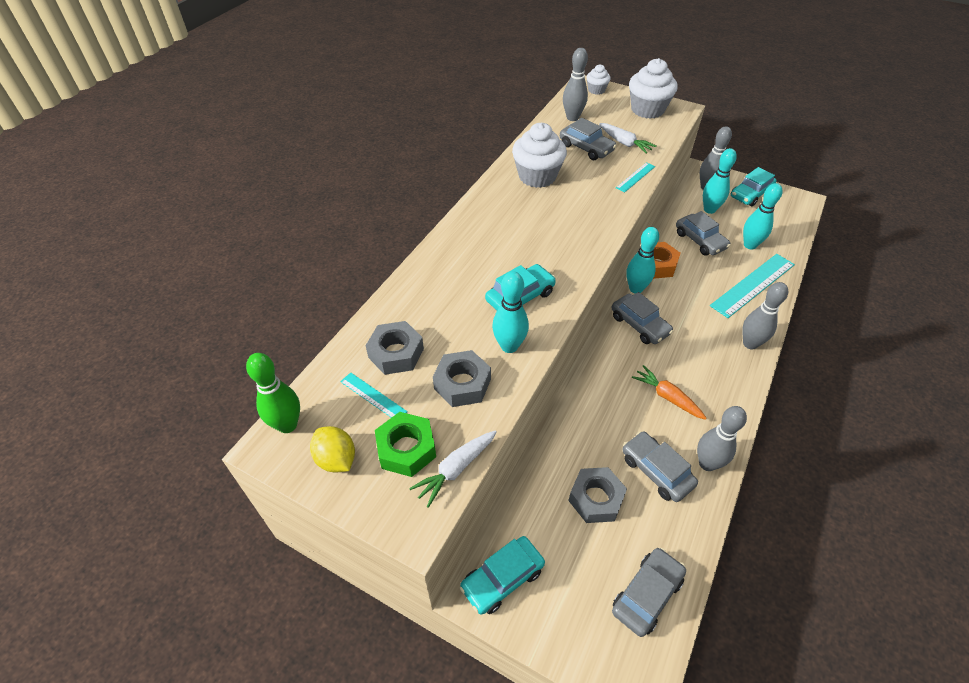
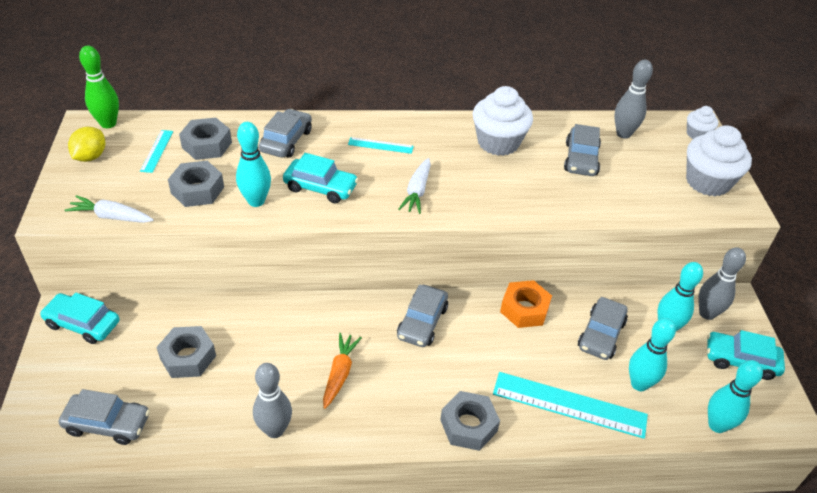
camera: 55 degrees right, 5 degrees down
green nut [375,412,436,477] -> none
white carrot [599,123,656,154] -> white carrot moved to [398,158,431,214]
turquoise ruler [616,162,655,193] -> turquoise ruler moved to [348,137,414,154]
grey car [623,431,698,502] -> grey car moved to [259,109,312,158]
turquoise bowling pin [626,227,659,294] -> turquoise bowling pin moved to [708,360,763,433]
grey bowling pin [742,282,788,349] -> grey nut [440,391,500,451]

